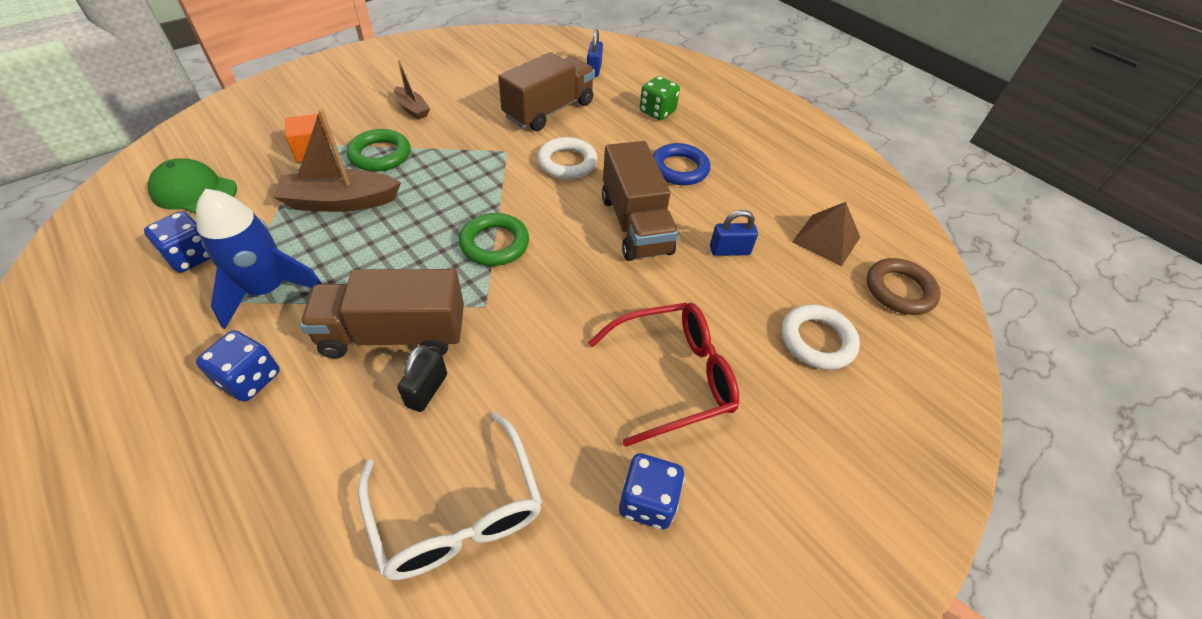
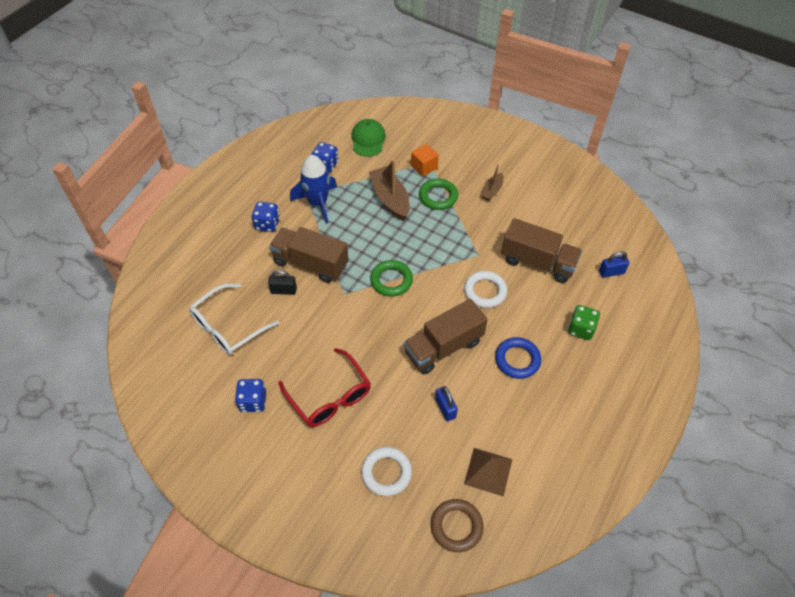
camera: 75 degrees right, 5 degrees up
brown truck [300,269,464,358] -> brown truck turned 45 degrees counterclockwise [269,227,349,283]

